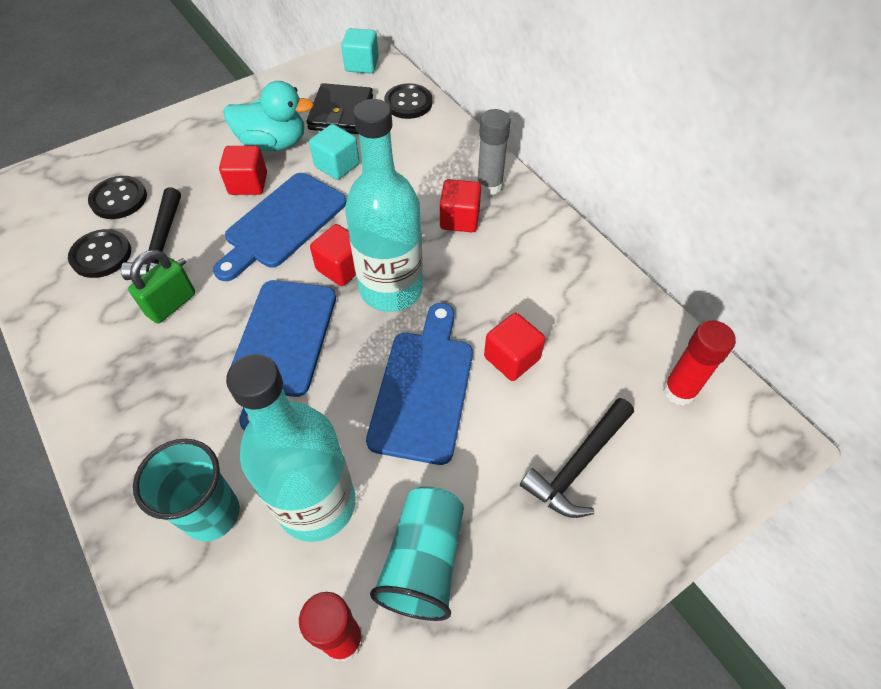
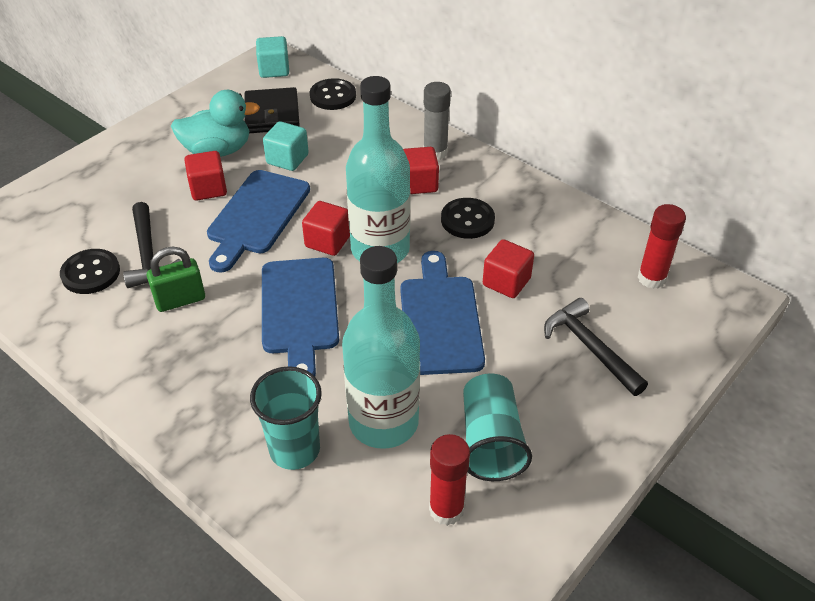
camera: 15 degrees left, 10 degrees down
black button [88,176,147,219] -> black button moved to [441,198,495,239]
green padlock [128,250,195,324] -> green padlock turned 45 degrees clockwise [147,247,205,312]
black hammer [520,398,634,518] -> black hammer turned 120 degrees clockwise [544,298,648,396]

